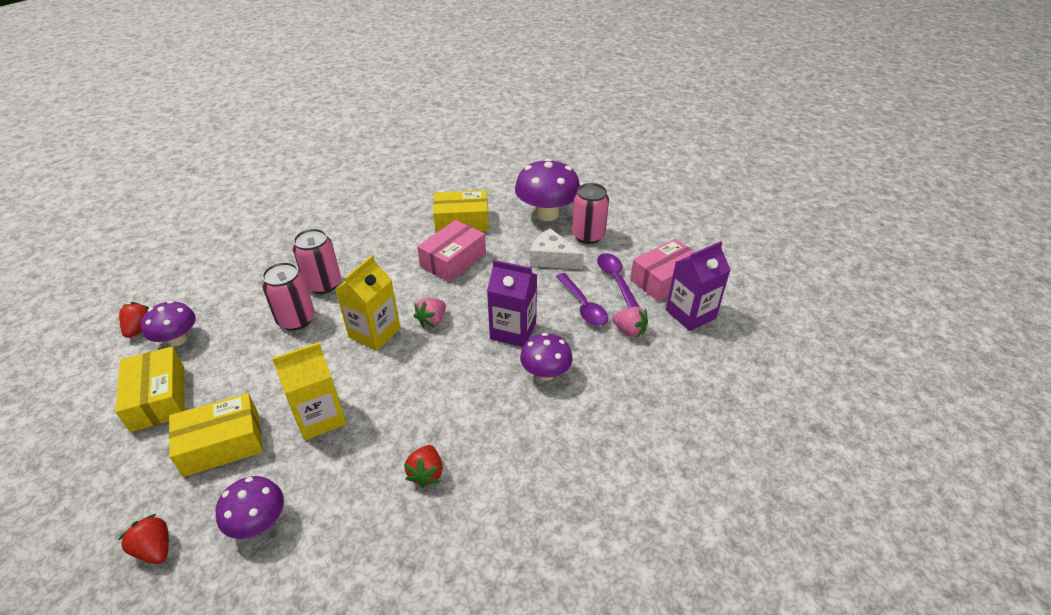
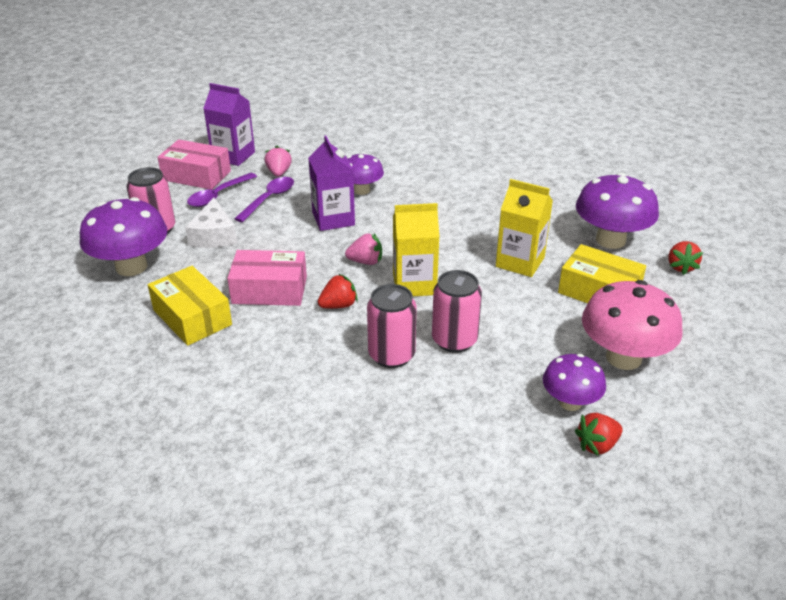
camera: 125 degrees left, 5 degrees down
yellow box [115,347,185,432] -> pink mushroom [582,280,683,370]
purple mushroom [216,476,284,539] -> purple mushroom [576,173,659,249], size x1.65
red strawberry [404,445,443,488] -> red strawberry moved to [318,274,358,309]

